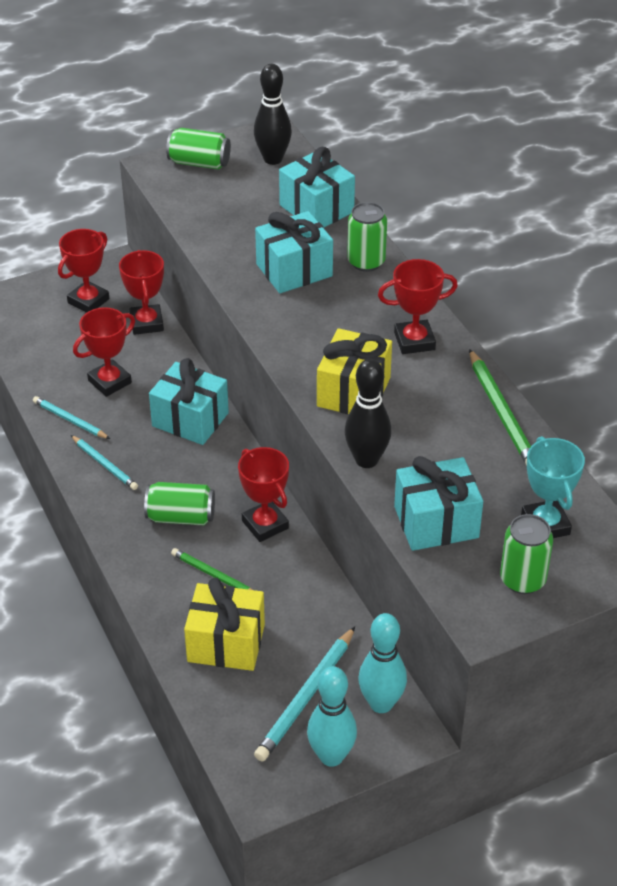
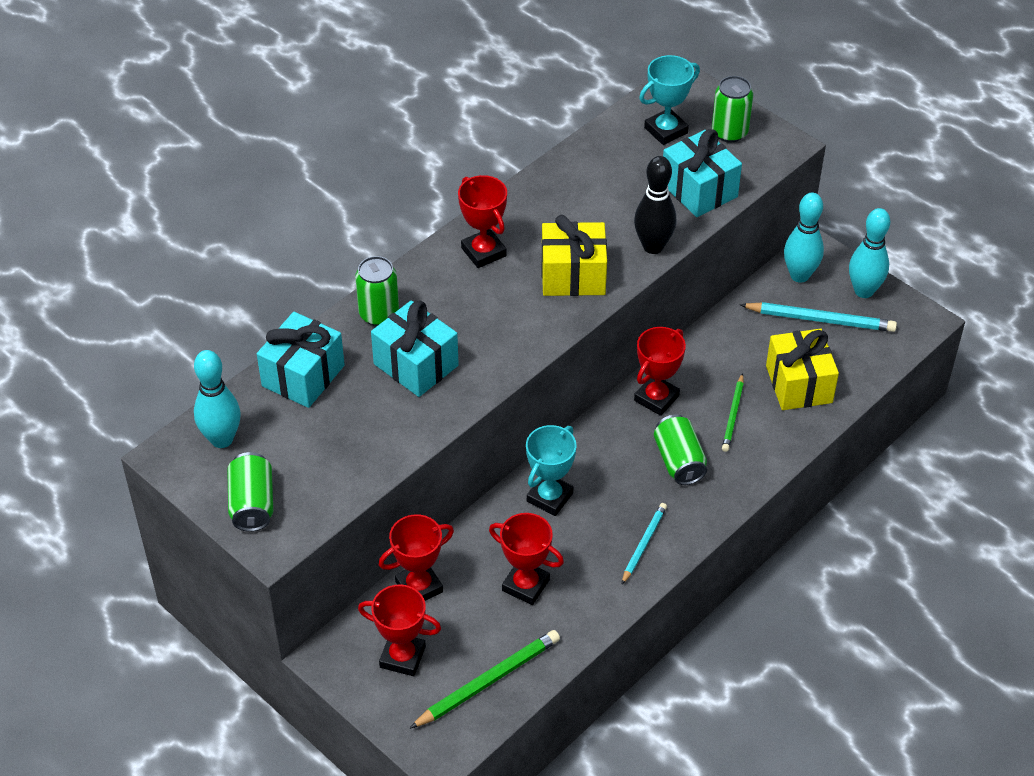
camera: 110 degrees left, 5 degrees up
turquoise pencil [33,396,110,439] -> none
turquoise gift [149,358,229,445] -> turquoise trophy [526,425,576,516]
black bowling pin [254,64,292,165] -> turquoise bowling pin [194,350,241,448]
green pencil [469,349,531,466] -> green pencil moved to [409,630,560,729]

